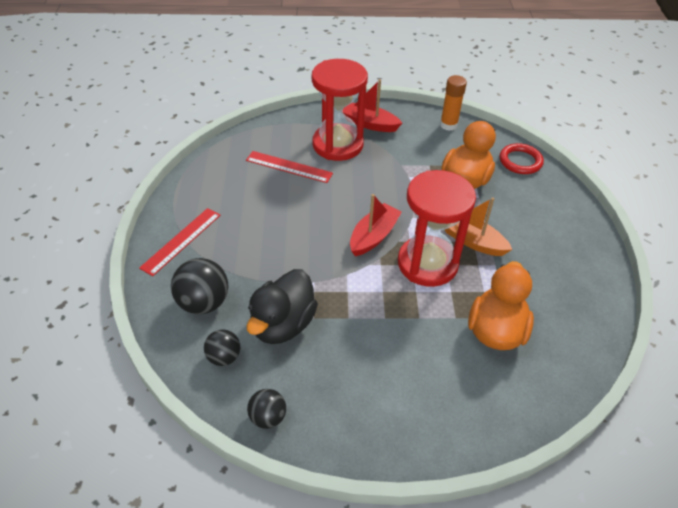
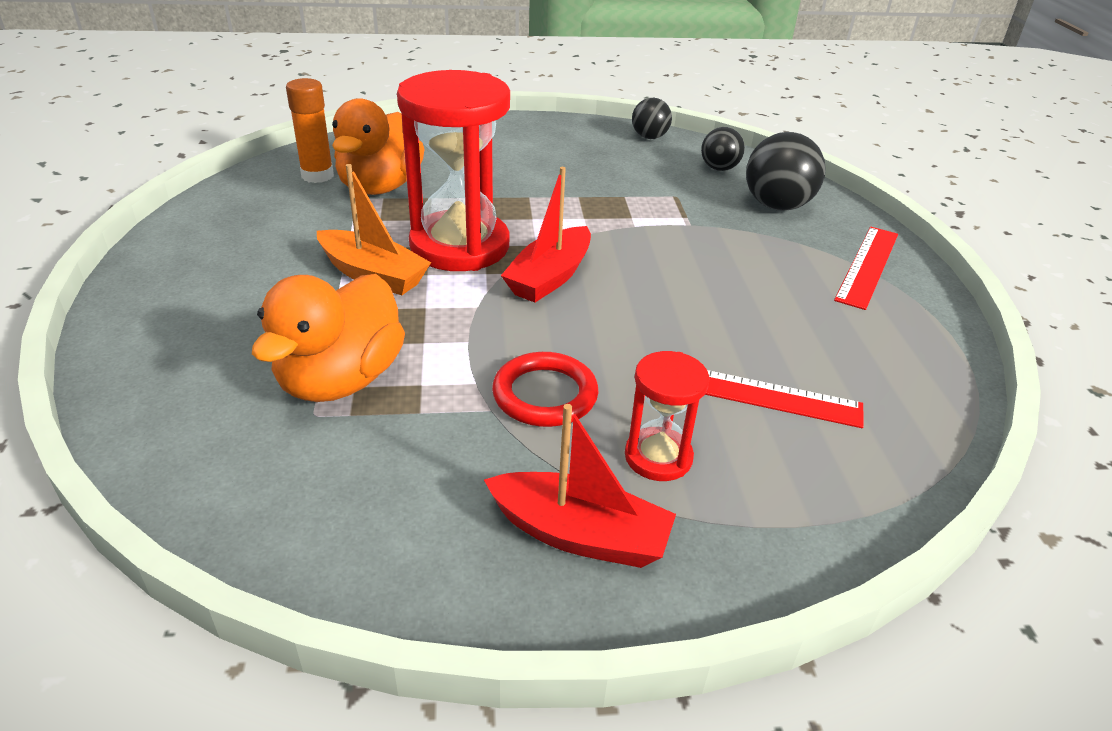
camera: 175 degrees right, 10 degrees down
black duck [246,269,318,344] -> none
red hourglass [312,59,368,161] -> red hourglass [625,351,710,481], size x0.50
orange glue stick [440,75,467,131] -> orange glue stick moved to [286,78,334,183]
red ring [500,143,544,174] -> red ring moved to [492,352,599,427]

